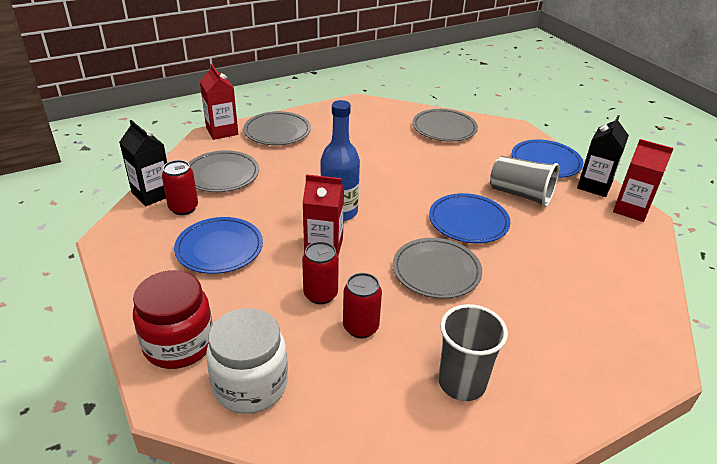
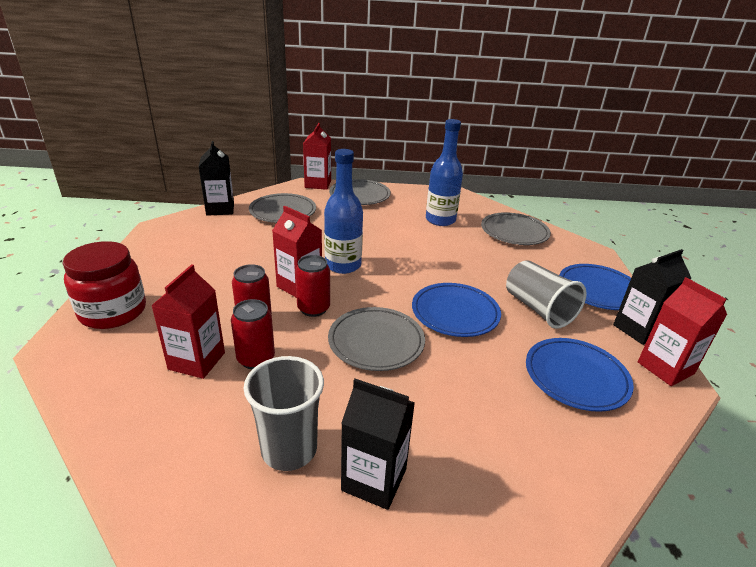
camera: 30 degrees right, 5 degrees down
red can [162,160,198,215] -> red can moved to [295,255,330,317]
blue plate [174,217,263,274] -> blue plate moved to [526,338,634,412]
white jar [206,308,288,414] -> none
none -> red carton [151,264,225,379]
none -> black carton [341,379,415,510]
none -> blue bottle [426,119,463,226]

